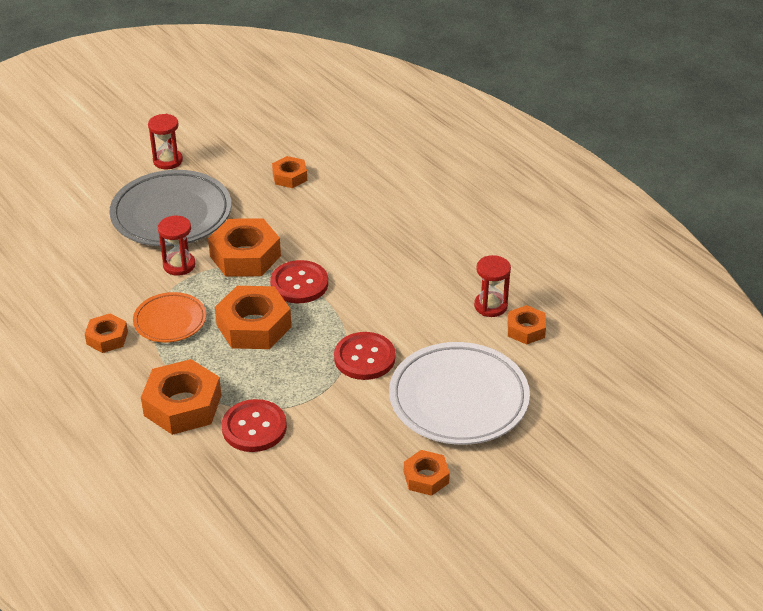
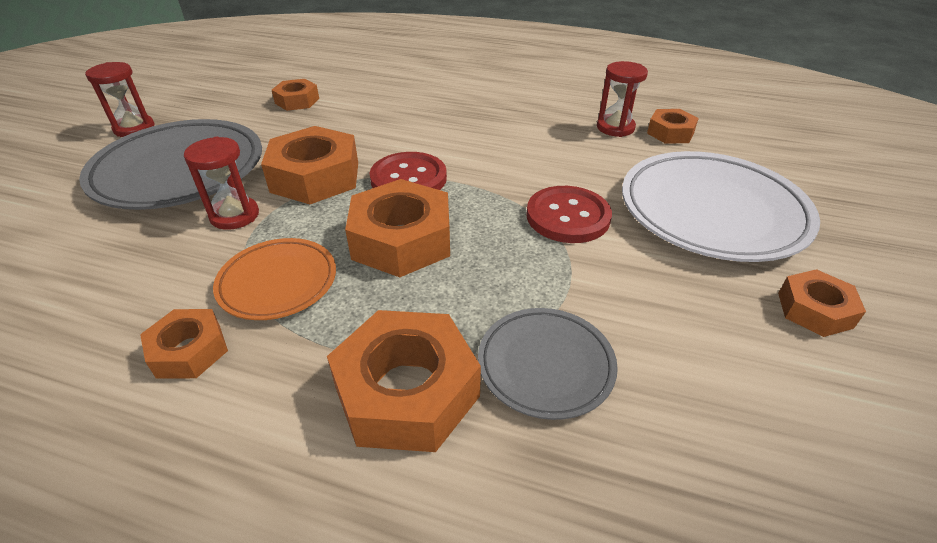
camera: 35 degrees left, 0 degrees up
red button [222,399,287,452] -> grey plate [478,308,618,420]

